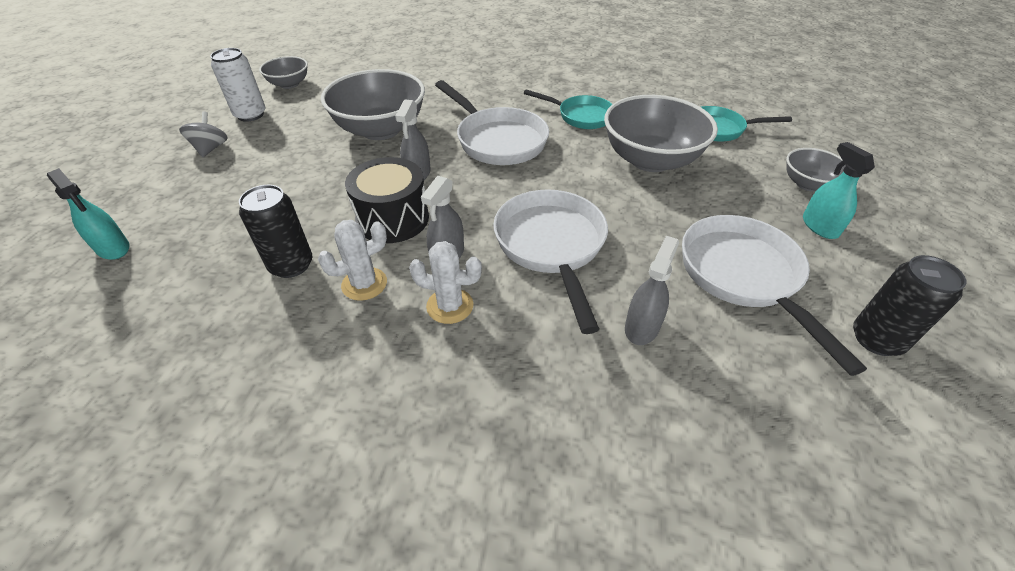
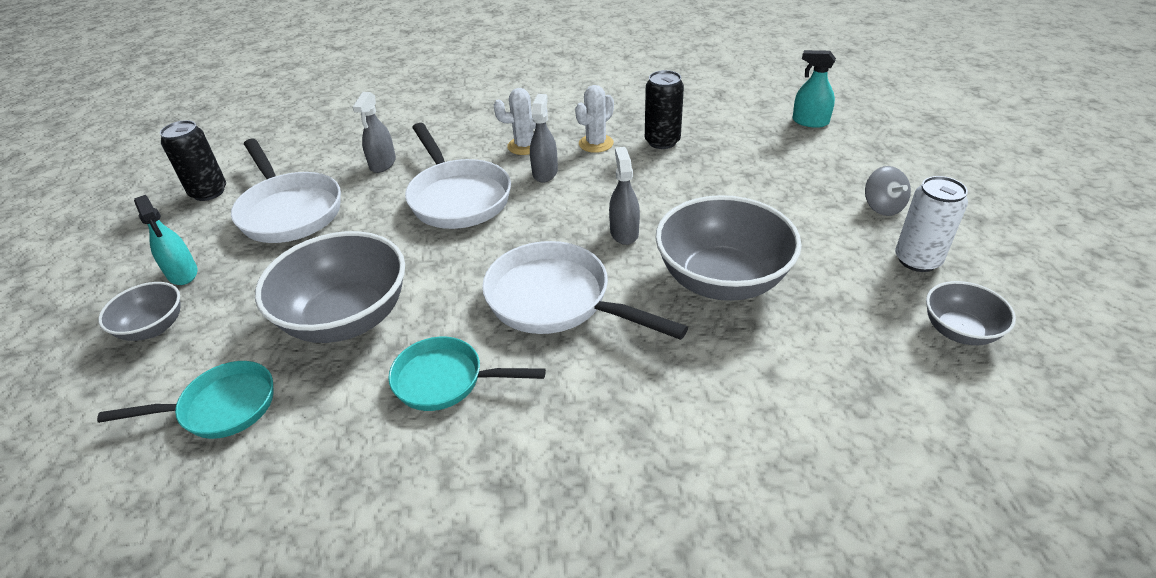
camera: 165 degrees right, 5 degrees down
black drum [345,157,429,243] -> none

